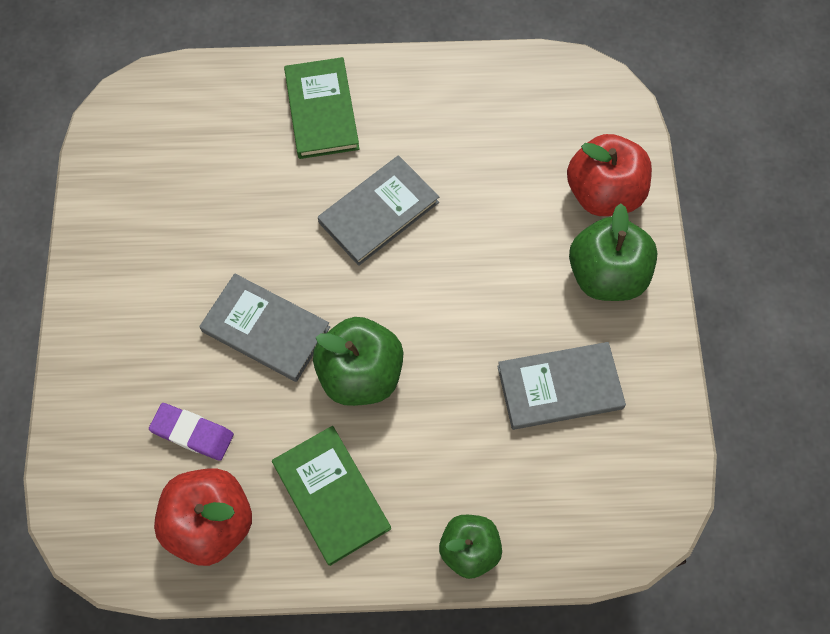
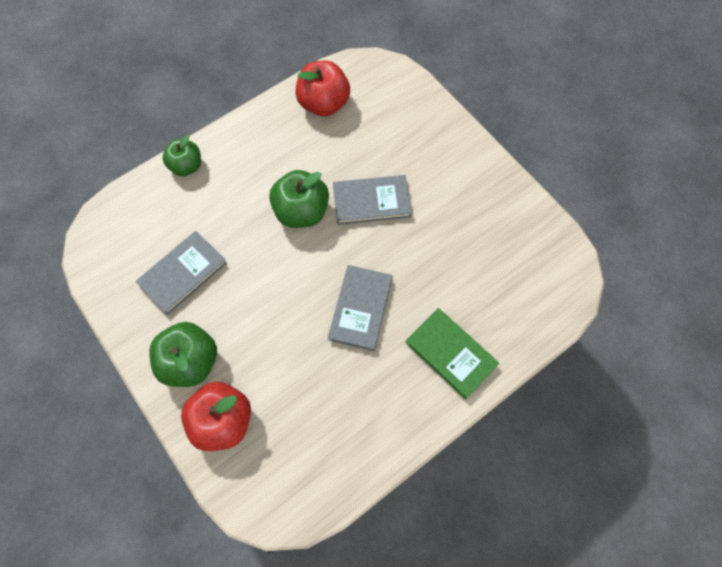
camera: 145 degrees right, 0 degrees up
purple eraser [149,403,234,461] -> none
green book [272,426,391,566] -> none

